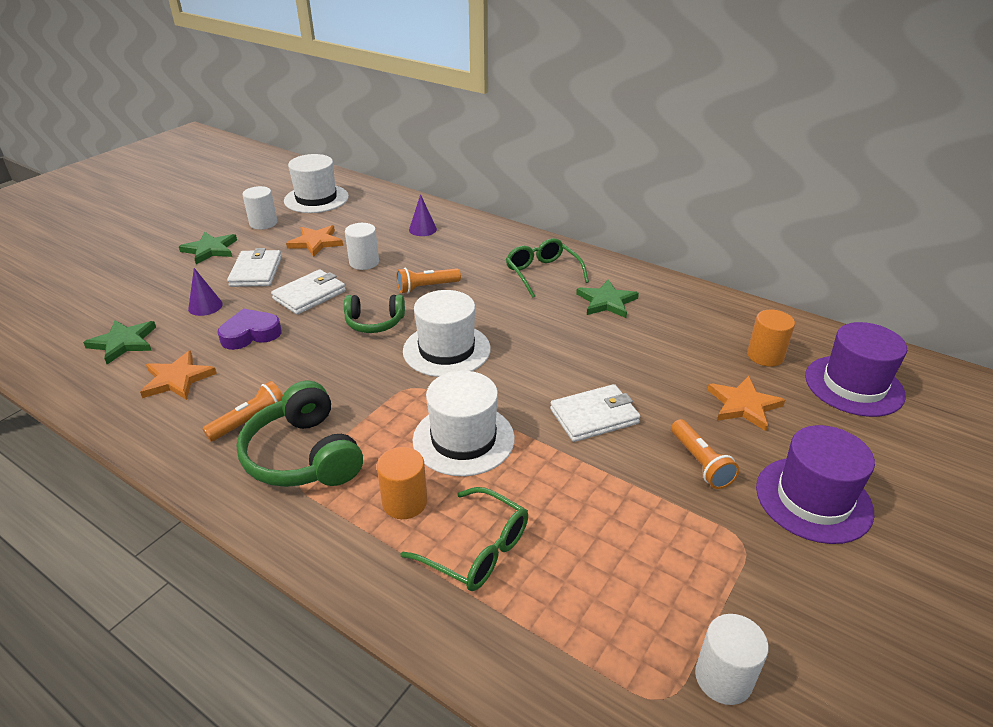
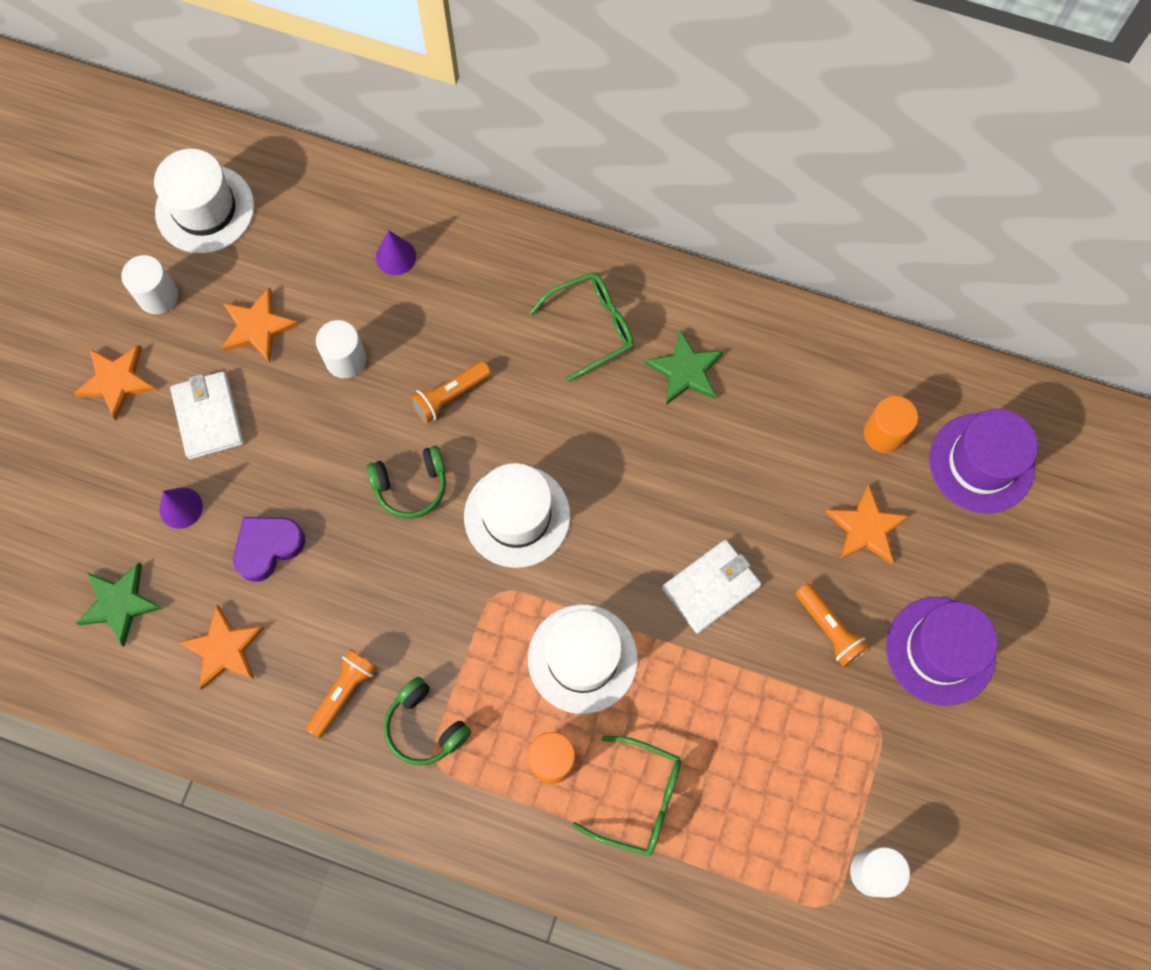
camera: 15 degrees left, 35 degrees up
green star [179,232,237,264] -> orange star [73,345,156,420]
green headphones [236,381,363,487] -> green headphones [384,677,471,766], size x0.63
white wallet [271,269,346,315] -> none
green glasses [506,238,589,298] -> green glasses turned 105 degrees clockwise [530,272,634,382]

